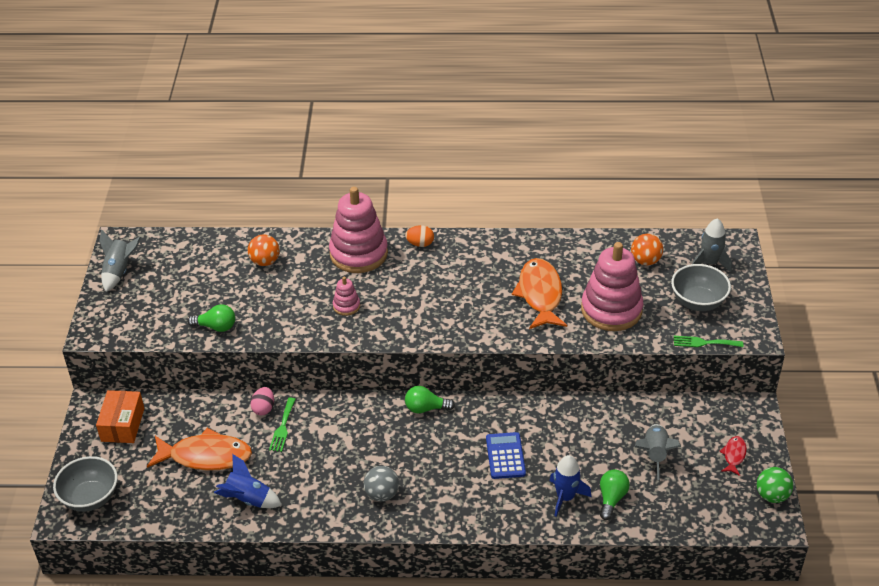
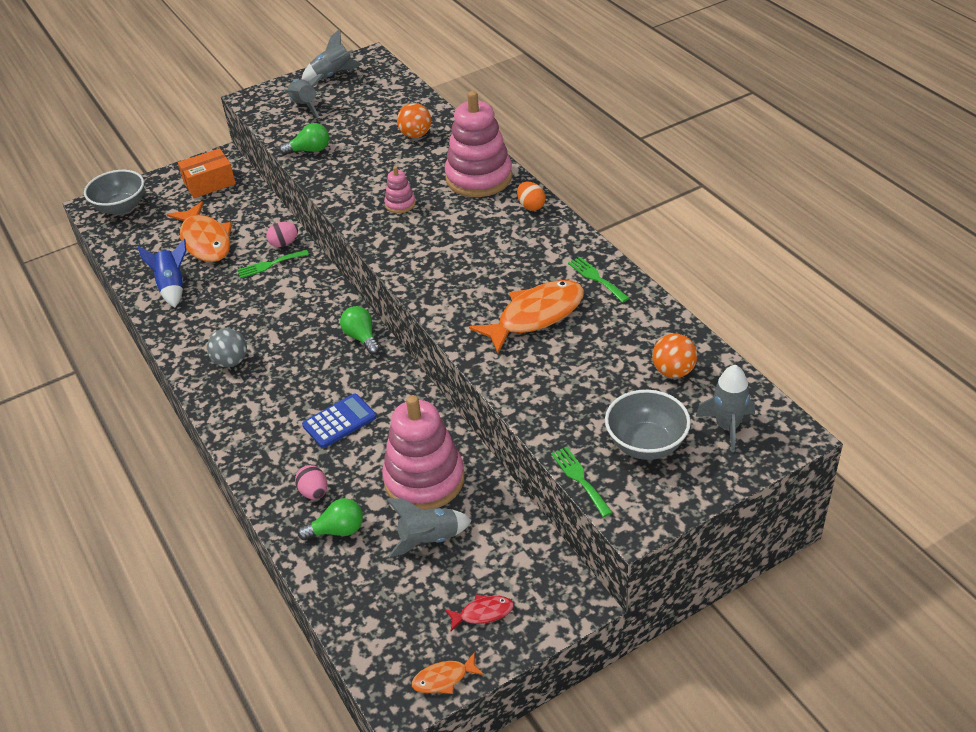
camera: 60 degrees right, 0 degrees up
green light bulb [188,304,235,332] -> green light bulb turned 75 degrees counterclockwise [279,123,329,155]
blue rocket [550,455,591,517] -> pink egg [295,465,327,500]
pink stacking toy [581,242,643,331] -> pink stacking toy moved to [382,395,465,510]
green ball [757,467,793,503] -> orange fish [412,652,484,694]
none -> grey rocket [284,74,324,117]
none -> green fork [568,257,629,302]

